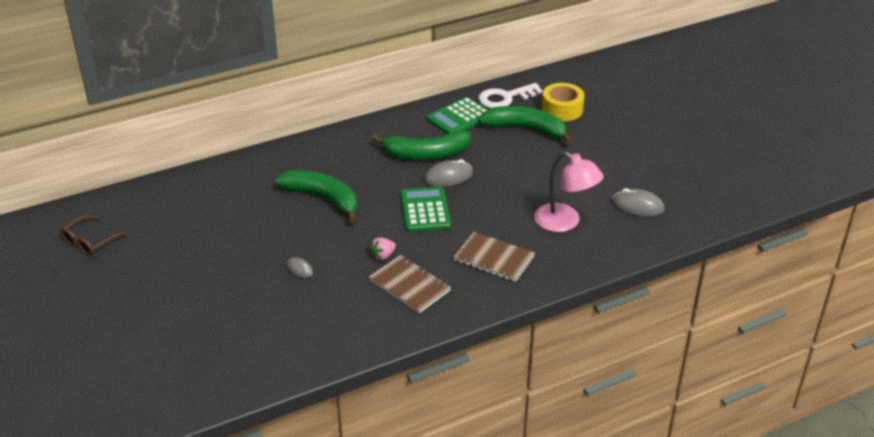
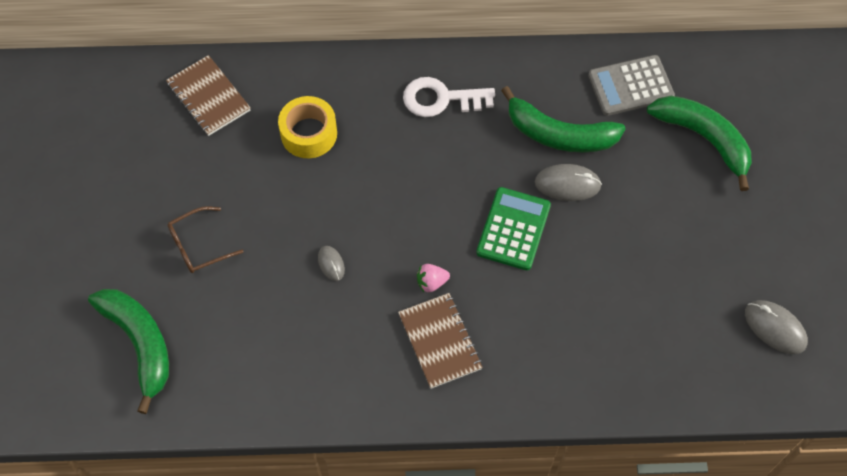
camera: 25 degrees right, 25 degrees up
brown glasses [60,215,128,256] -> brown glasses moved to [167,206,243,273]
green banana [275,170,358,223] -> green banana moved to [88,289,169,414]
green calculator [426,97,488,134] -> grey calculator [588,55,675,116]
brown notebook [454,232,535,282] -> brown notebook moved to [166,55,251,136]
white key [478,83,542,108] -> white key moved to [403,77,495,117]
pink lamp [534,151,604,232] -> none
yellow tape [542,83,585,121] -> yellow tape moved to [278,96,337,158]

